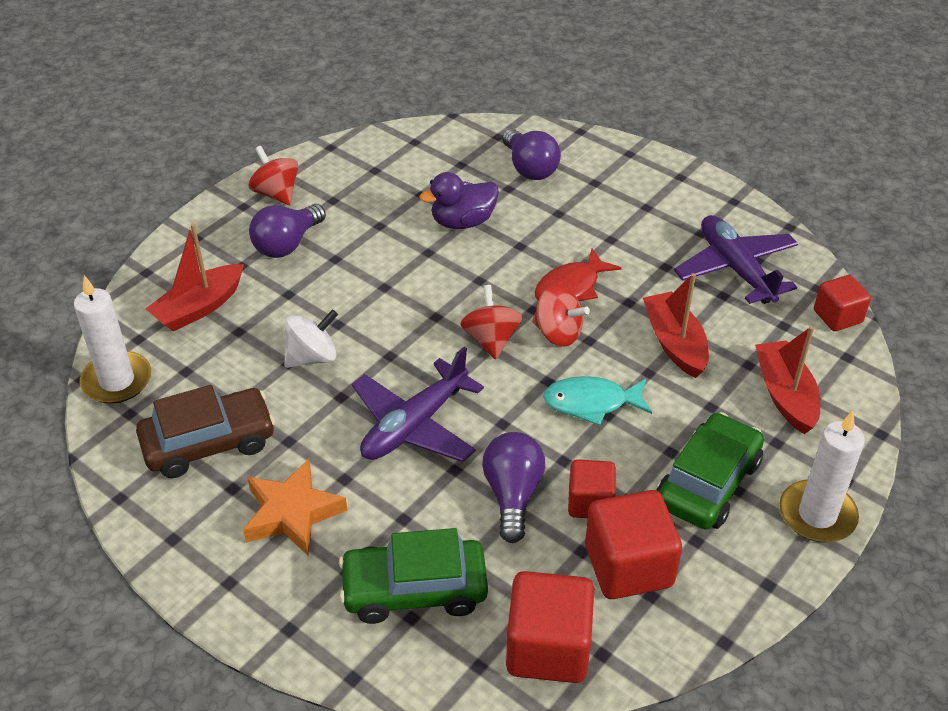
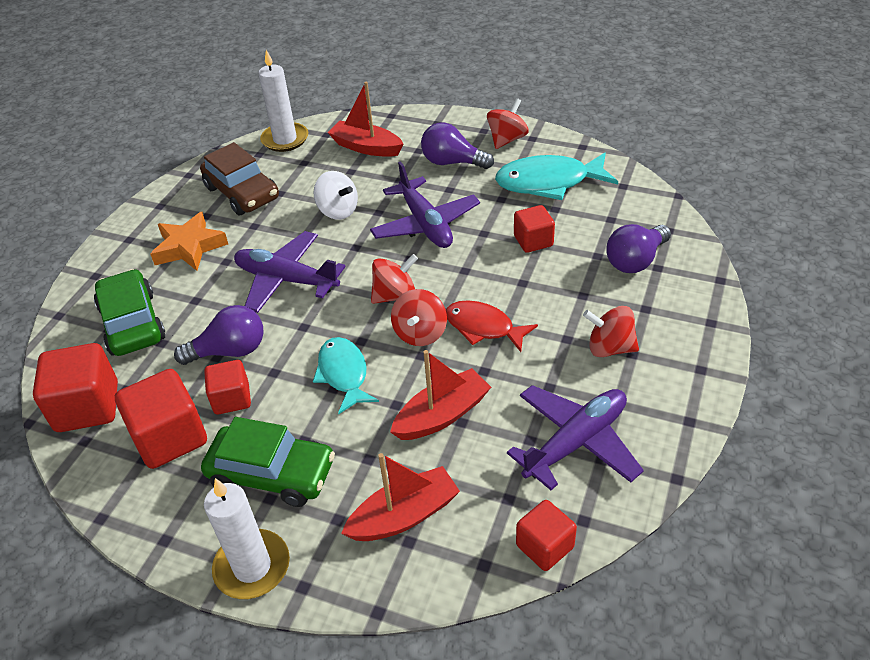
camera: 75 degrees right, 0 degrees up
purple duck [419,172,499,229] -> red cube [514,205,555,253]
none -> purple plane [370,161,480,248]
none -> turquoise fish [495,152,618,200]
none -> red spinning top [583,306,639,357]

